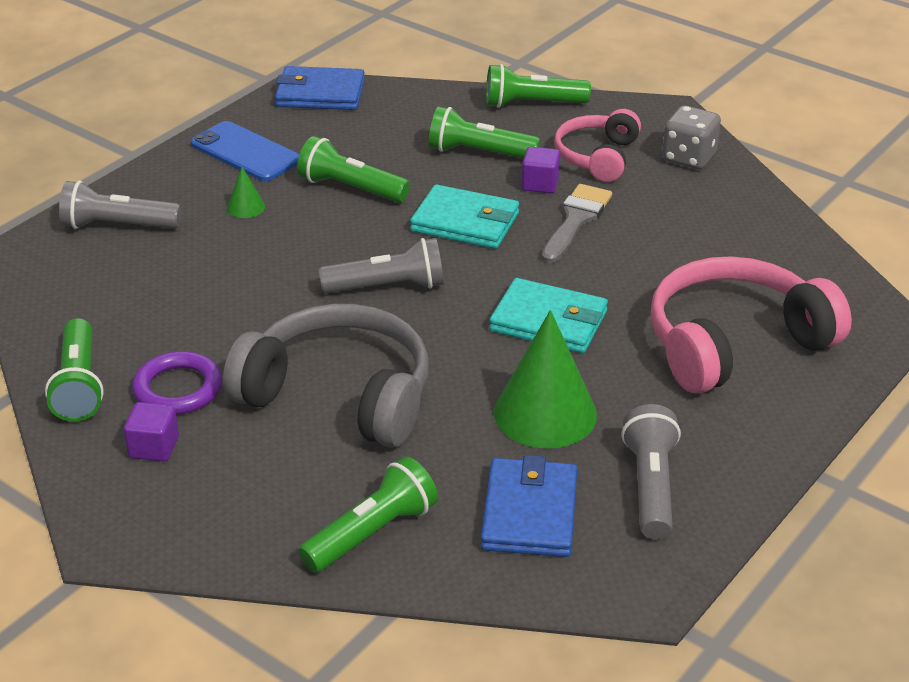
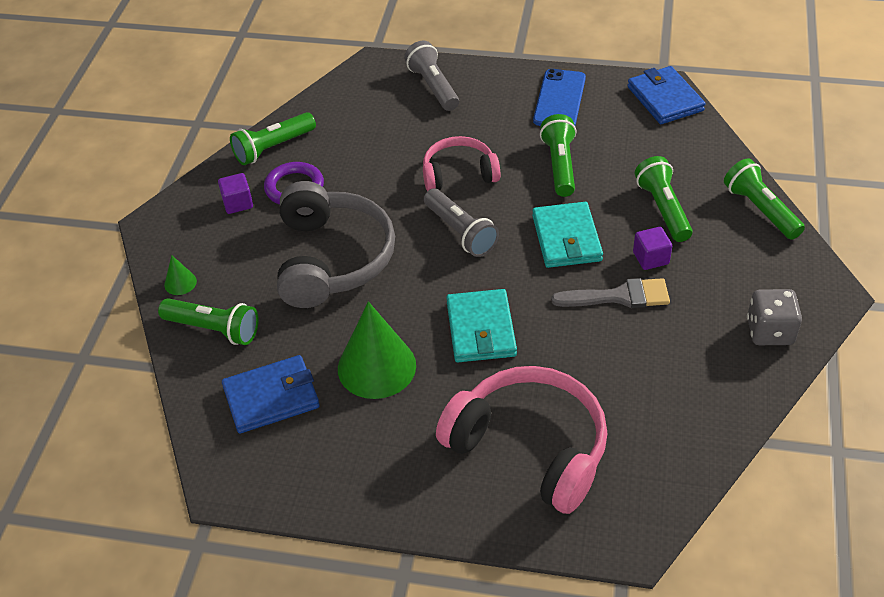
camera: 65 degrees right, 10 degrees up
green cone [227,167,265,218] -> green cone moved to [164,255,197,295]
pink headphones [554,109,641,182] -> pink headphones moved to [423,136,500,191]
grey flashlight [621,404,681,539] -> none

